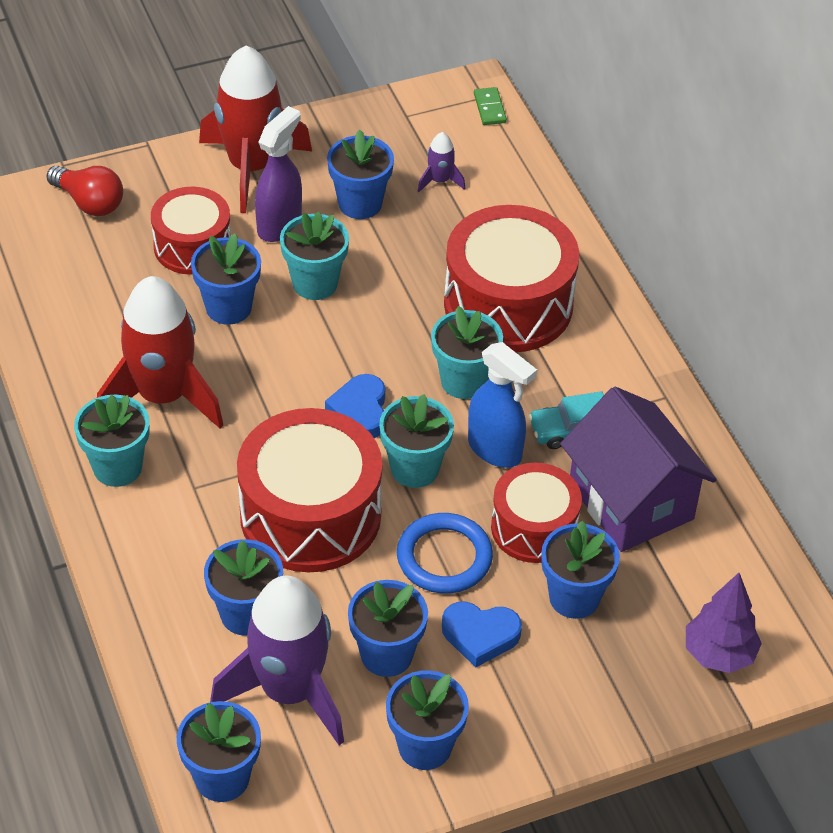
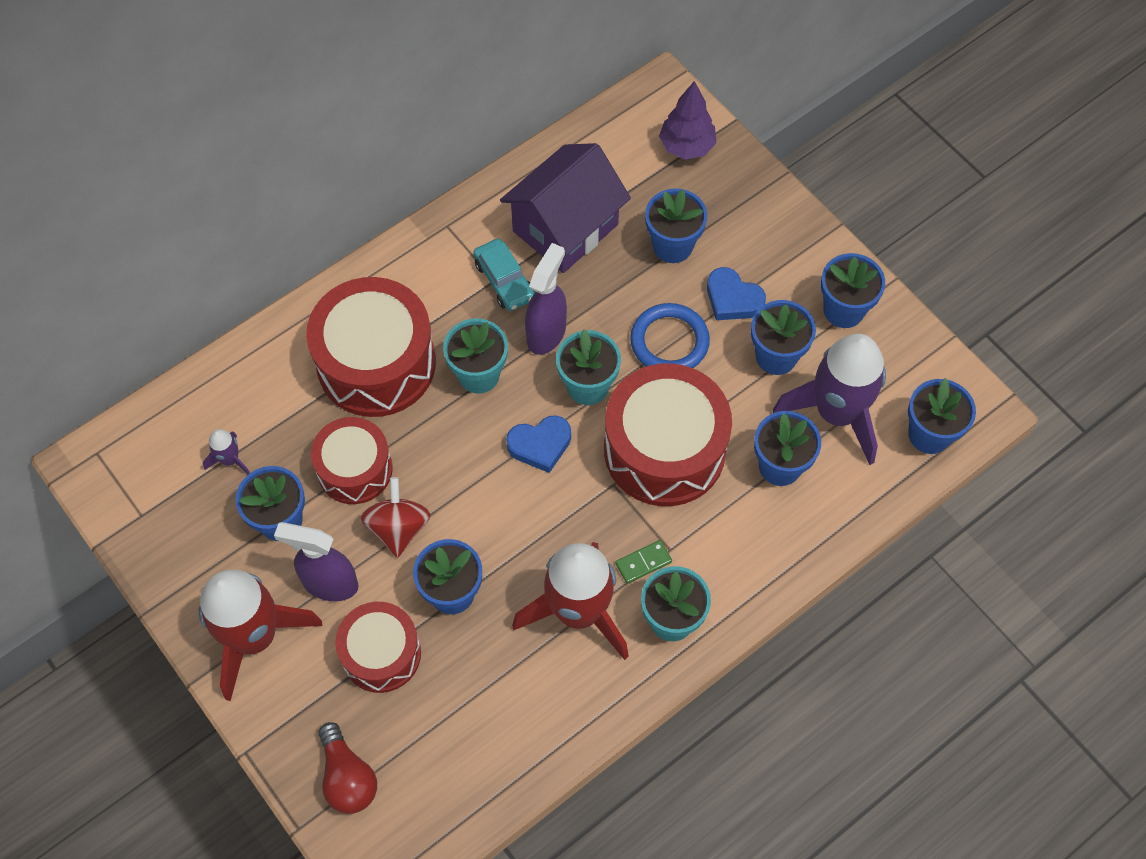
camera: 105 degrees left, 15 degrees up
red light bulb [46,166,123,216] -> red light bulb turned 135 degrees clockwise [318,722,377,814]
turquoise flower pot [280,212,349,300] -> red spinning top [361,477,430,558]
blue heart [442,602,522,668] -> blue heart turned 135 degrees clockwise [707,267,766,320]
blue spray bottle [468,342,537,468] -> purple spray bottle [525,243,567,355]
green domino [474,87,507,125] -> green domino moved to [615,540,672,584]
red drum [491,463,582,563] -> red drum moved to [311,417,393,504]

